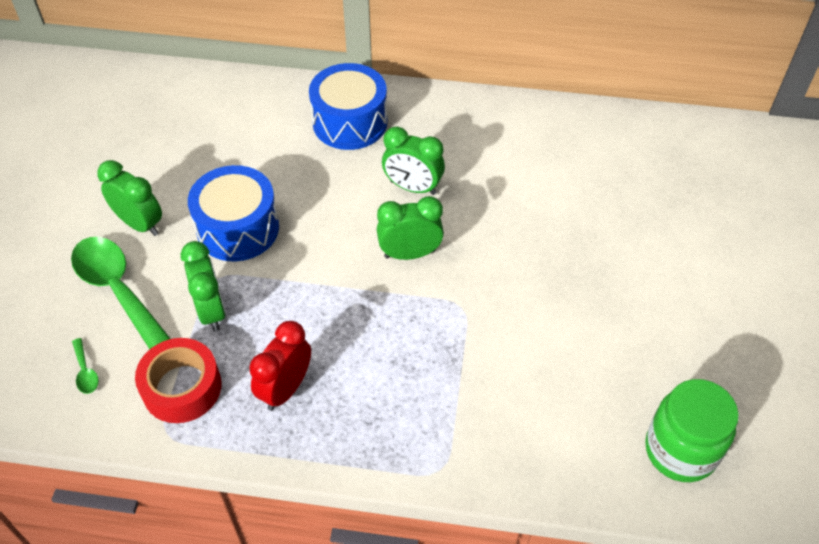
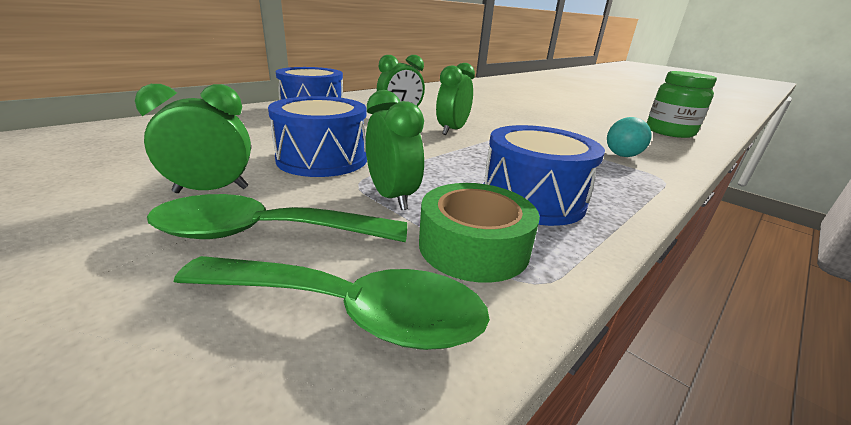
camera: 55 degrees left, 25 degrees down
green spoon [72,338,99,394] -> green spoon [173,256,490,350], size x2.44
red tape [135,338,221,423] -> green tape [419,183,540,283]
green clock [181,241,226,331] -> green clock turned 45 degrees clockwise [366,90,424,210]
red clock [249,321,311,411] -> blue drum [484,125,605,226]
none -> turquoise ball [607,117,651,157]

